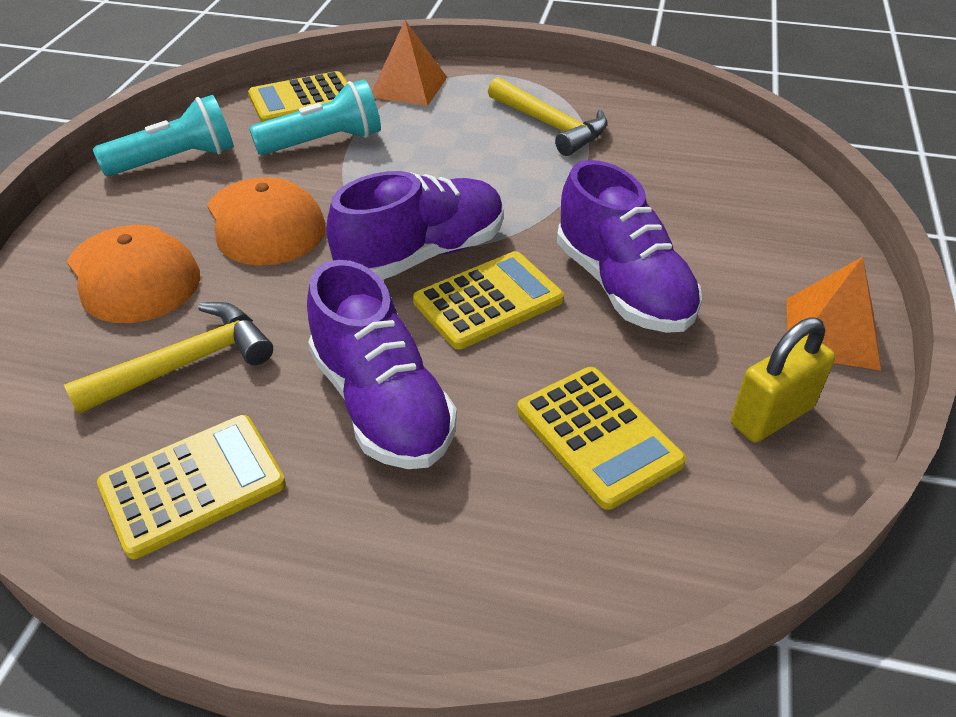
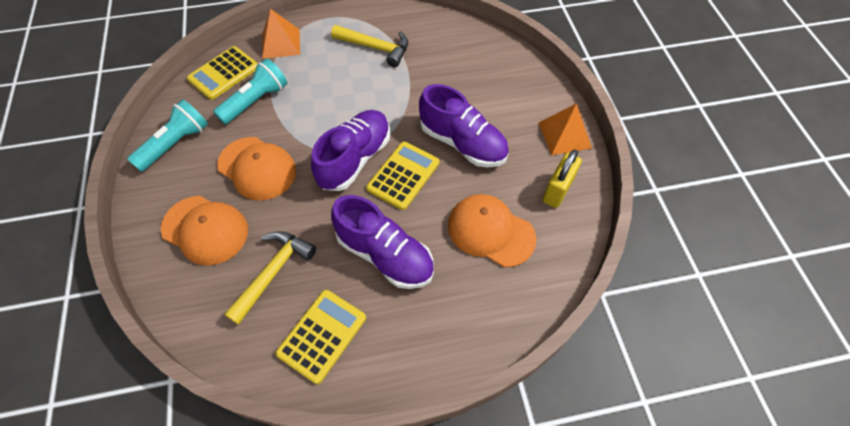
camera: 25 degrees left, 15 degrees up
yellow calculator [517,367,686,510] -> orange cap [448,194,536,267]

